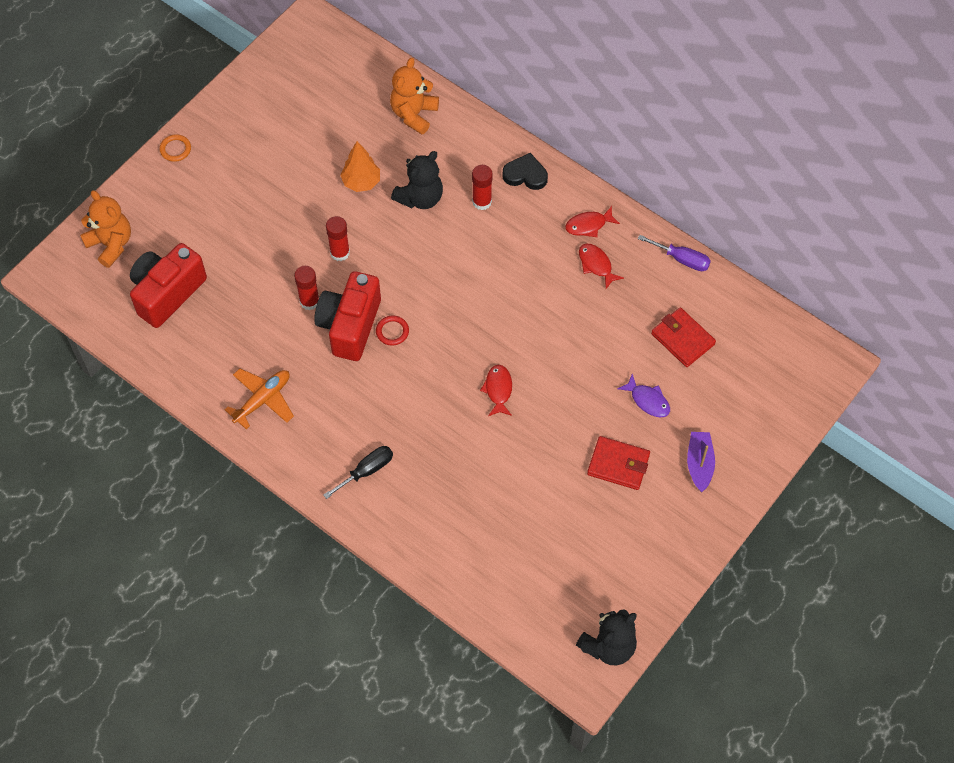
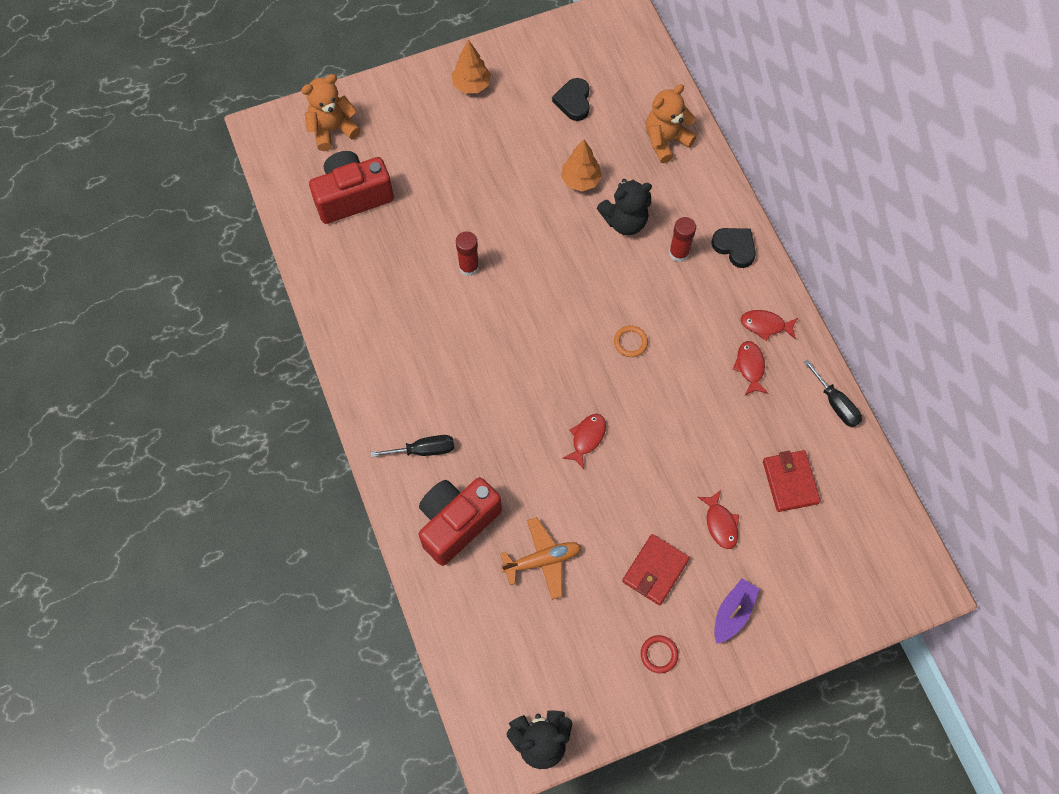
camera: 30 degrees right, 5 degrees up
orange teddy bear [80,190,131,268] -> orange teddy bear turned 105 degrees counterclockwise [301,74,361,151]
orange ring [160,134,191,162] -> orange ring moved to [614,325,648,357]
orange plane [225,369,294,429] -> orange plane moved to [500,517,582,600]
red camera [314,271,381,361] -> red camera moved to [419,477,502,566]
red glue stick [326,216,350,261] -> none
red ring [376,316,409,346] -> red ring moved to [641,635,679,673]
red wallet [587,436,650,490] -> red wallet turned 75 degrees clockwise [622,534,690,605]
purple fish [617,374,670,417] -> red fish [698,490,739,549]
purple screwdriver [638,235,711,271] -> black screwdriver [804,360,862,427]
none -> orange tree [451,40,491,93]
none -> black heart [552,78,590,121]

